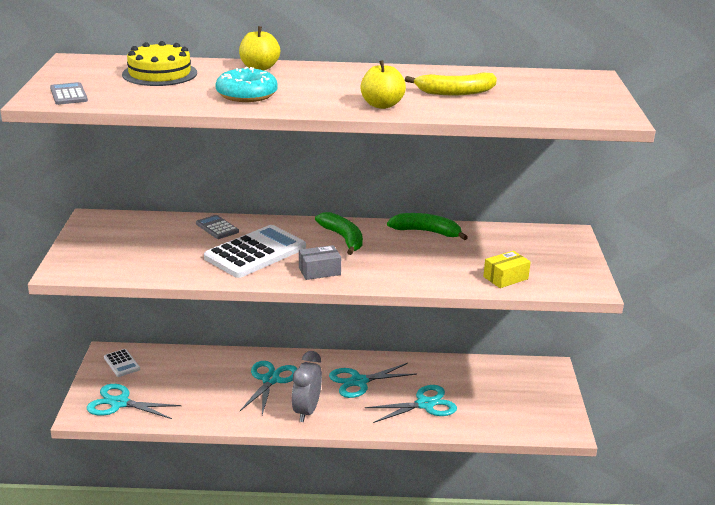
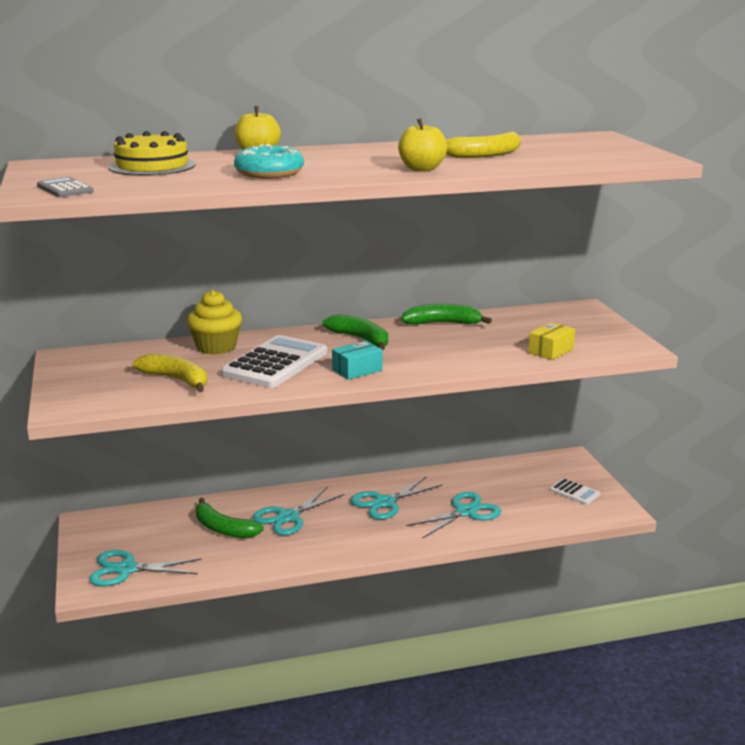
camera: 15 degrees left, 5 degrees down
white calculator [104,349,140,377] -> white calculator moved to [550,478,600,505]
grey calculator [196,215,239,239] -> yellow cupcake [187,290,242,355]
turquoise scissors [240,361,297,415] -> turquoise scissors turned 135 degrees counterclockwise [252,487,345,536]
grey clock [292,351,322,422] -> none
grey box [299,245,341,280] -> turquoise box [332,341,383,380]
none -> yellow banana [132,354,207,392]
none -> green banana [196,498,264,538]

